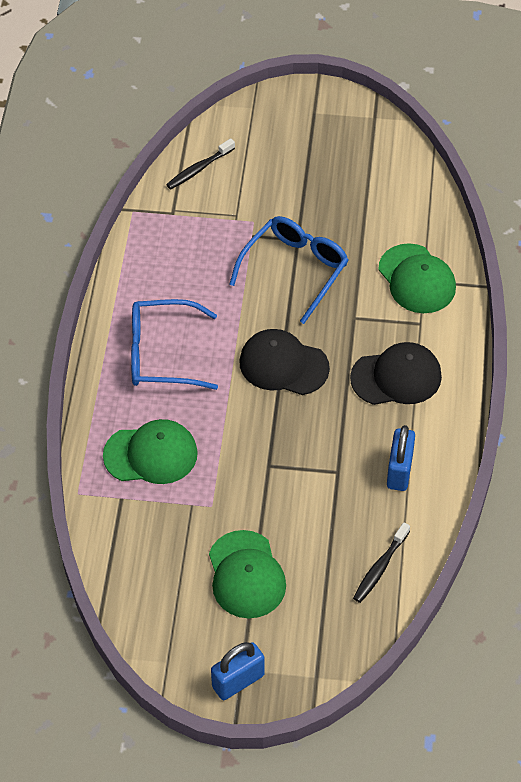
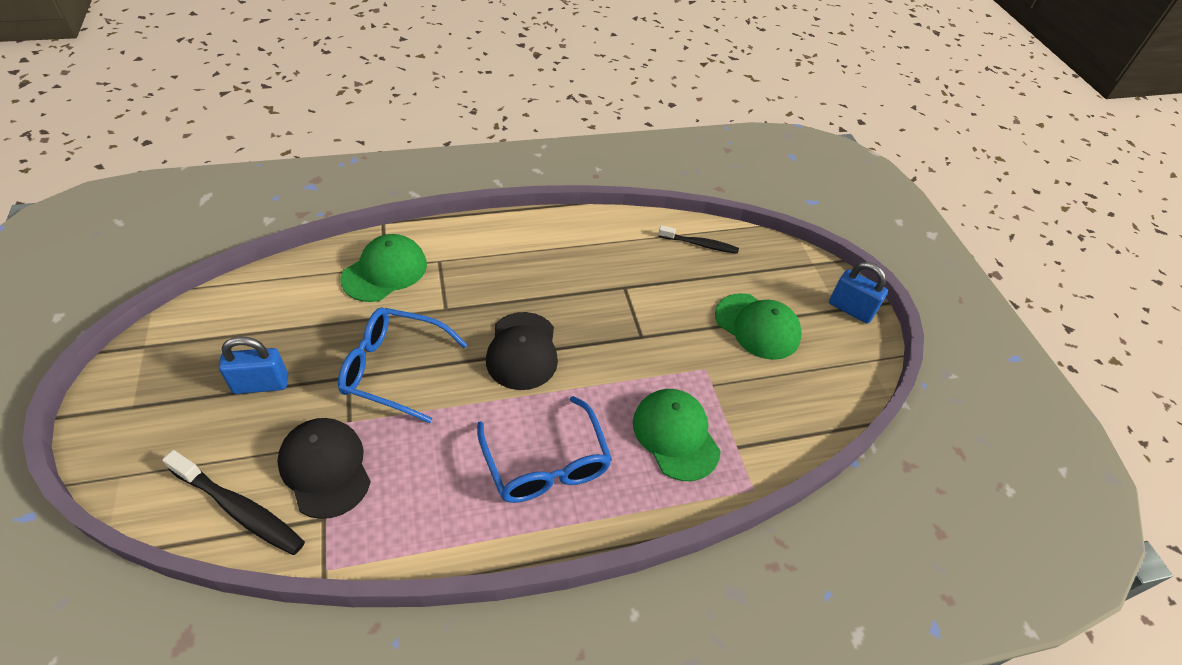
camera: 115 degrees left, 5 degrees down
black toothbrush [166,138,235,189] -> black toothbrush [162,450,305,555], size x1.51
green cap [209,530,286,618] -> green cap turned 75 degrees clockwise [715,293,802,360]
black cap [350,342,442,405] -> black cap moved to [277,418,371,519]
blue padlock [387,425,415,491] -> blue padlock moved to [219,337,288,394]

